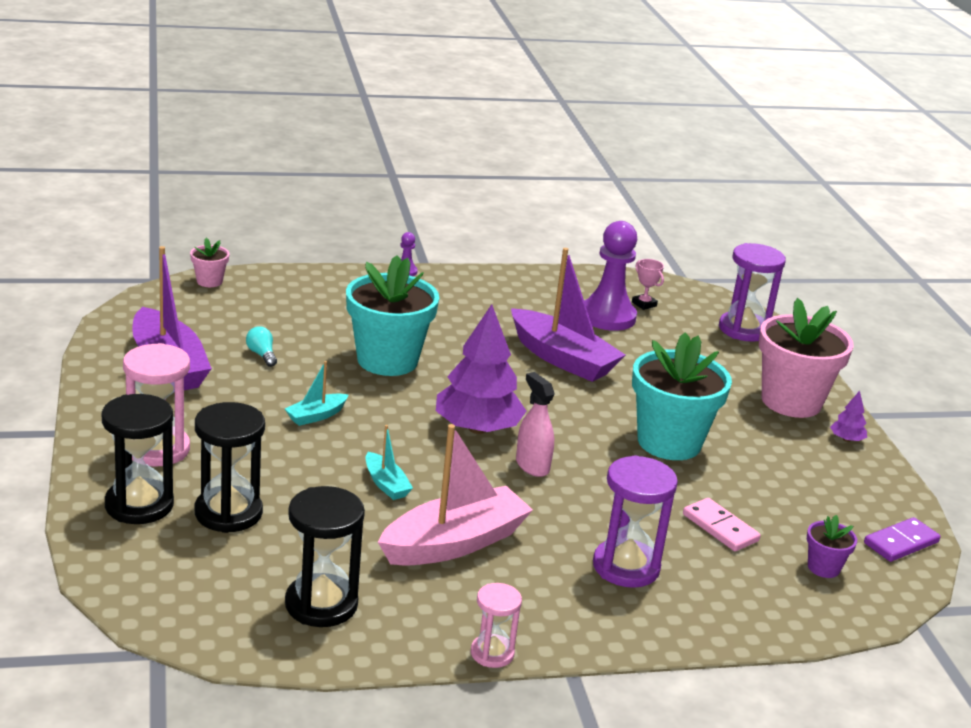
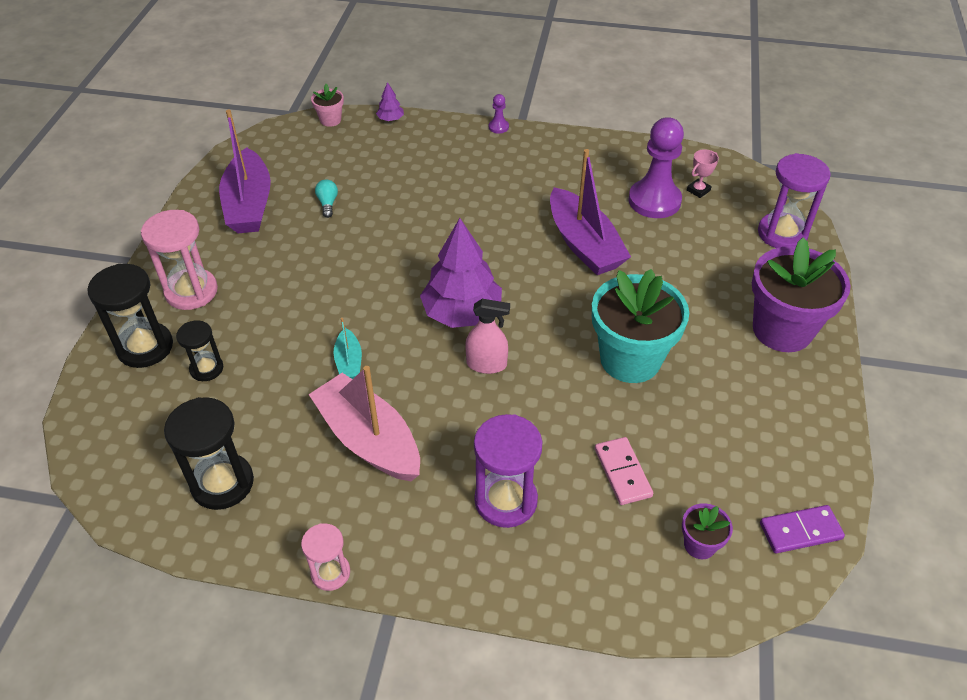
camera: 25 degrees right, 20 degrees up
black hourglass [195,402,265,533] -> black hourglass [176,320,223,381], size x0.59
turquoise boat [285,361,349,426] -> none
turquoise flower pot [346,255,439,376] -> none
pink boat [378,424,533,566] -> pink boat turned 120 degrees counterclockwise [309,366,420,481]
pink spray bottle [516,372,555,477] -> pink spray bottle turned 105 degrees clockwise [465,299,510,374]
pink trophy [632,259,664,310] -> pink trophy turned 60 degrees clockwise [687,149,719,198]
pink flower pot [759,298,854,418] -> purple flower pot [752,238,851,352]
purple tree [830,391,867,442] -> purple tree moved to [376,82,404,121]

